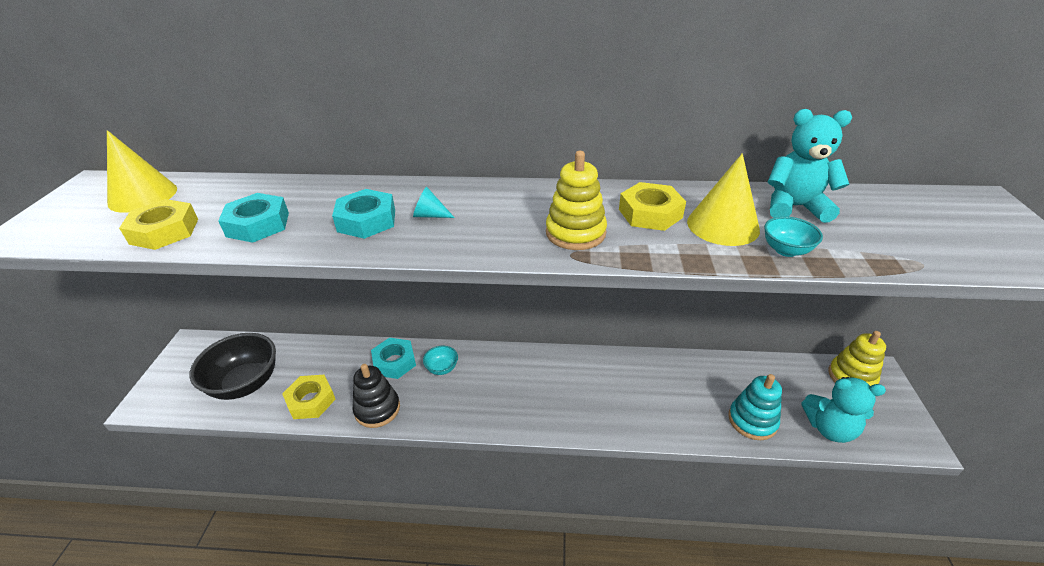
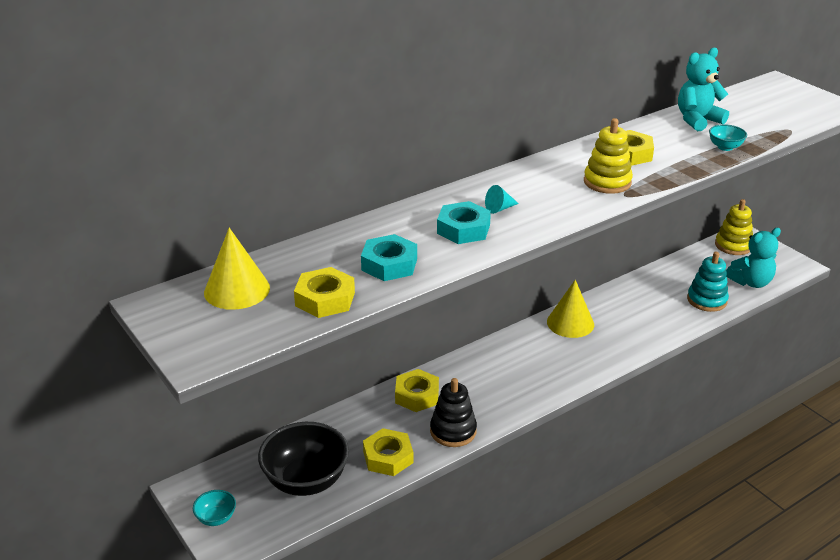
camera: 40 degrees left, 5 degrees down
turquoise nut [371,338,416,379] -> yellow nut [395,369,439,412]
turquoise bowl [423,346,458,375] -> turquoise bowl moved to [193,490,236,526]
yellow cone [687,153,760,246] -> yellow cone moved to [547,280,594,338]

